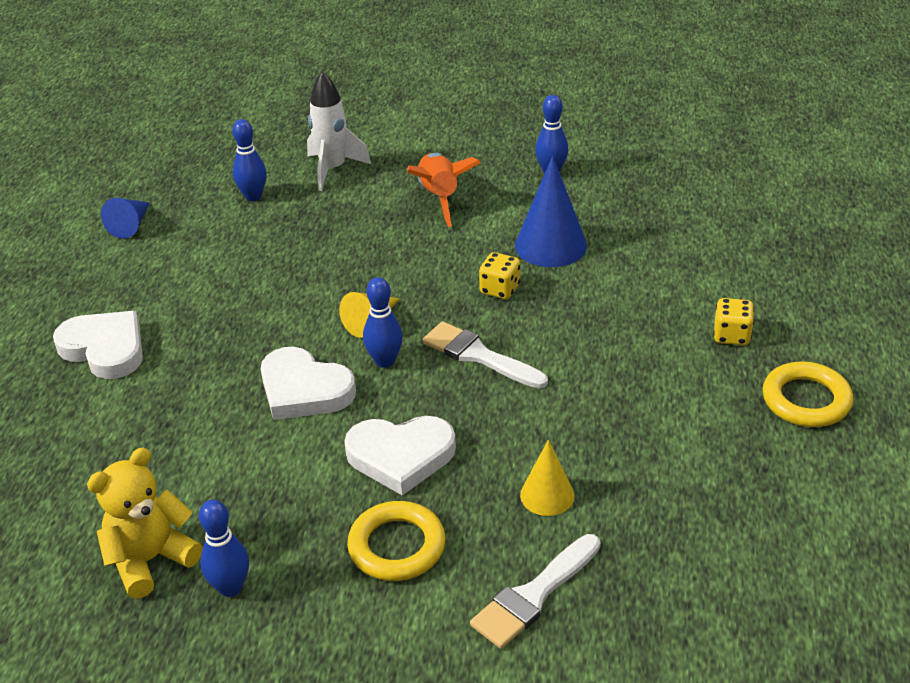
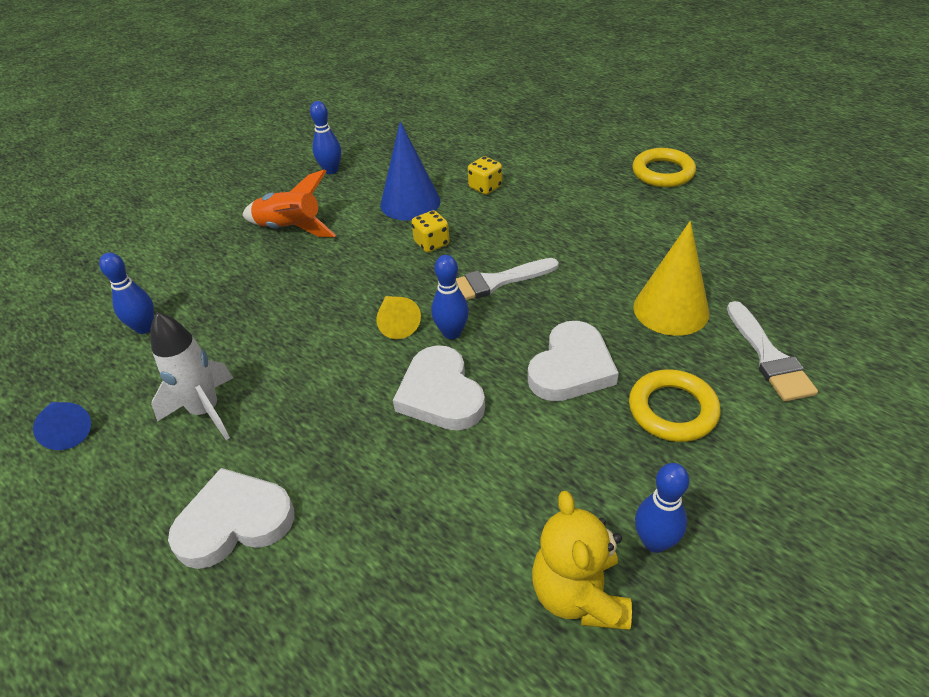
camera: 55 degrees left, 5 degrees up
white heart [261,347,356,420] -> white heart turned 90 degrees clockwise [393,345,485,431]
white rocket [307,71,371,191] -> white rocket moved to [150,312,233,440]
yellow cone [520,439,574,516] -> yellow cone [633,221,709,336], size x1.67
yellow dice [713,298,754,345] -> yellow dice moved to [468,156,502,195]

